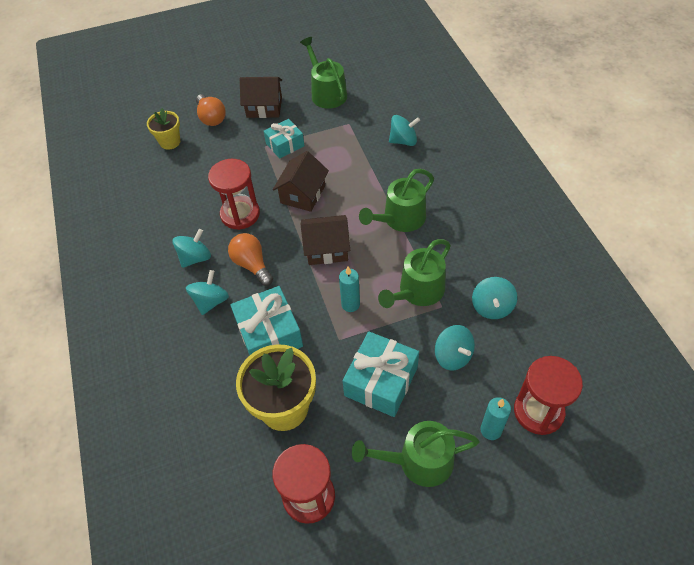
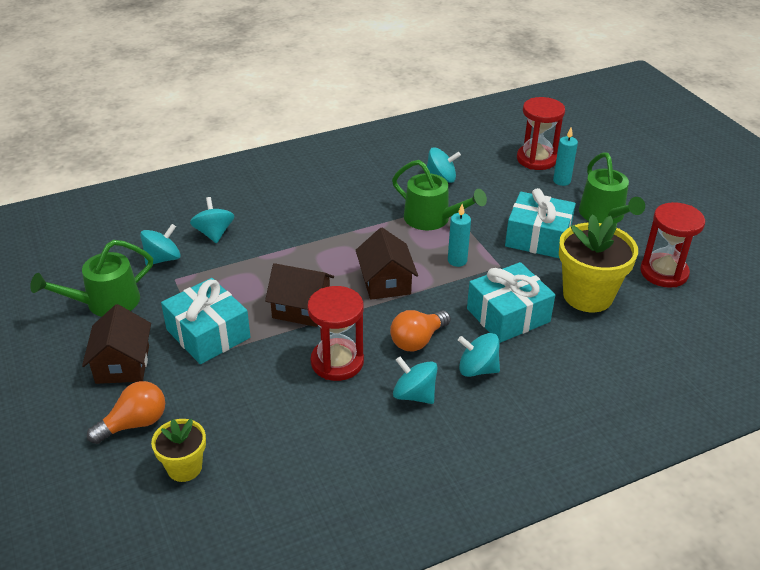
camera: 100 degrees left, 15 degrees down
turquoise gift [264,119,304,159] -> turquoise gift [161,278,251,364], size x1.56
green watering can [359,169,434,232] -> none
turquoise spinning top [435,325,475,370] -> turquoise spinning top moved to [140,224,181,265]

